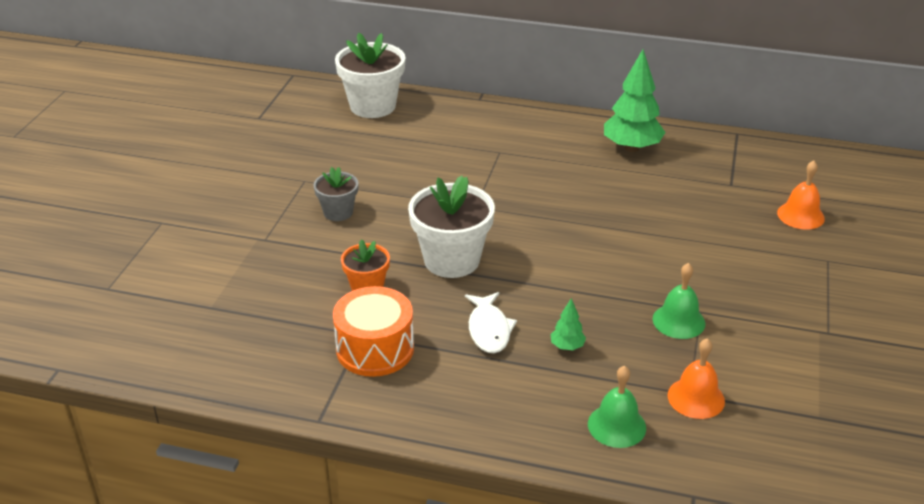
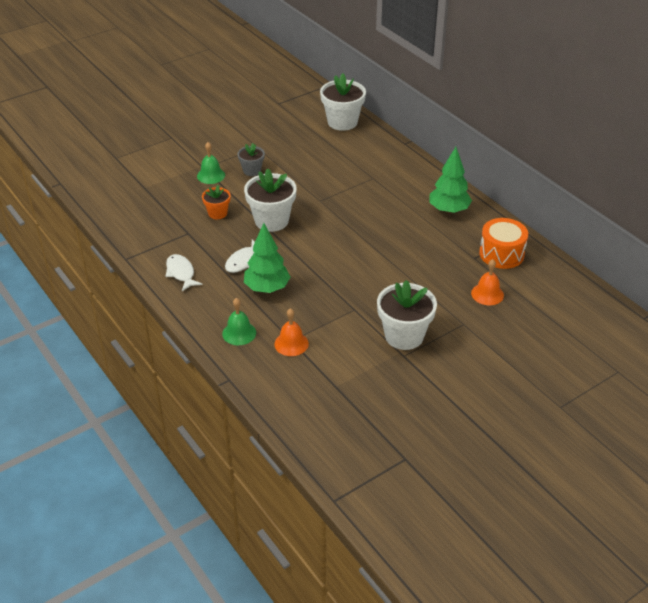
camera: 40 degrees right, 5 degrees up
orange drum [333,286,414,377] -> orange drum moved to [479,218,528,269]
green tree [551,298,586,350] -> green tree [244,223,290,293], size x2.18
green bell [653,263,705,339] -> green bell moved to [197,142,225,184]
none -> white fish [165,254,202,291]
none -> white flower pot [377,280,437,350]

